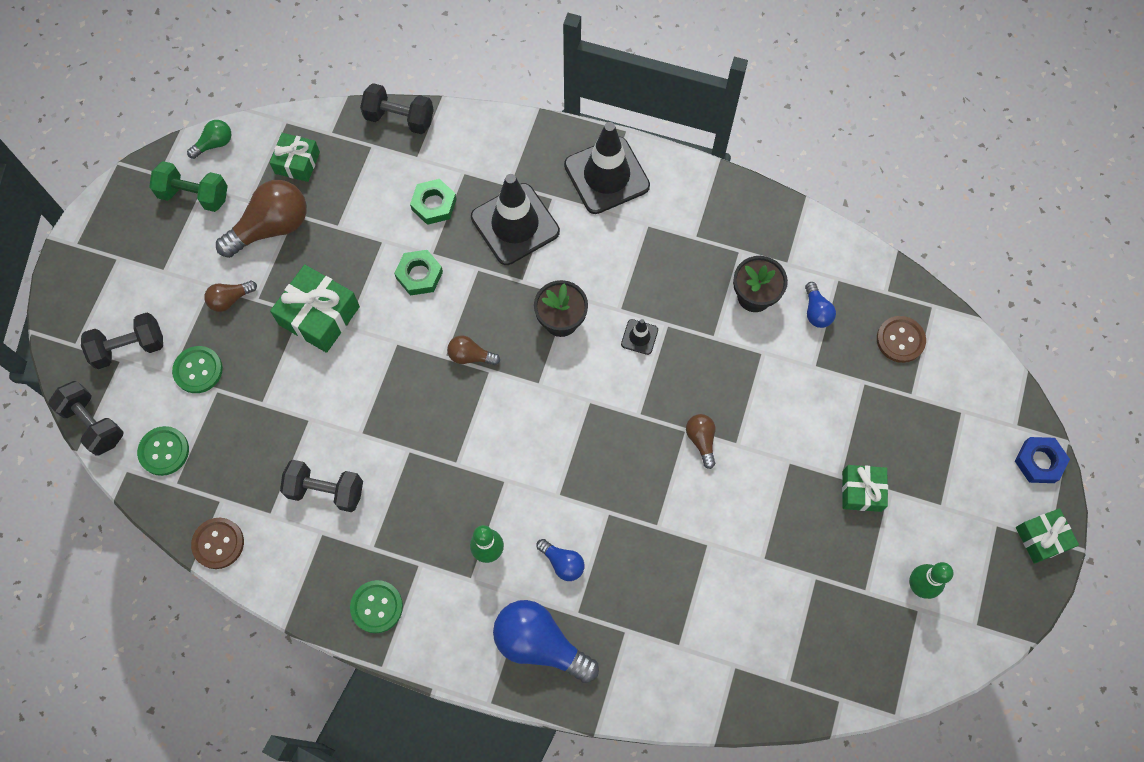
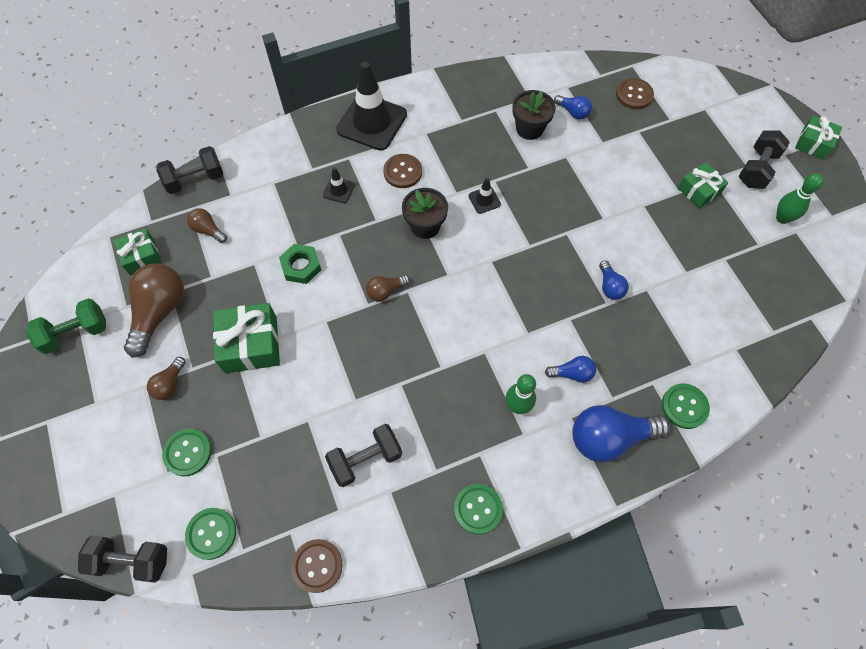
camera: 40 degrees left, 5 degrees down
black dumbbell [81,313,163,369] -> black dumbbell moved to [739,130,790,189]
green light bulb [187,120,231,159] -> none
green nut [410,179,457,225] -> none
black traffic cone [471,174,560,265] -> black traffic cone [323,167,355,203], size x0.44
brown light bulb [686,414,716,469] -> brown light bulb moved to [187,208,227,243]
blue nut [1015,437,1070,483] -> none
none -> brown button [383,154,422,188]
none -> blue light bulb [599,261,629,300]
none -> green button [662,384,710,429]

